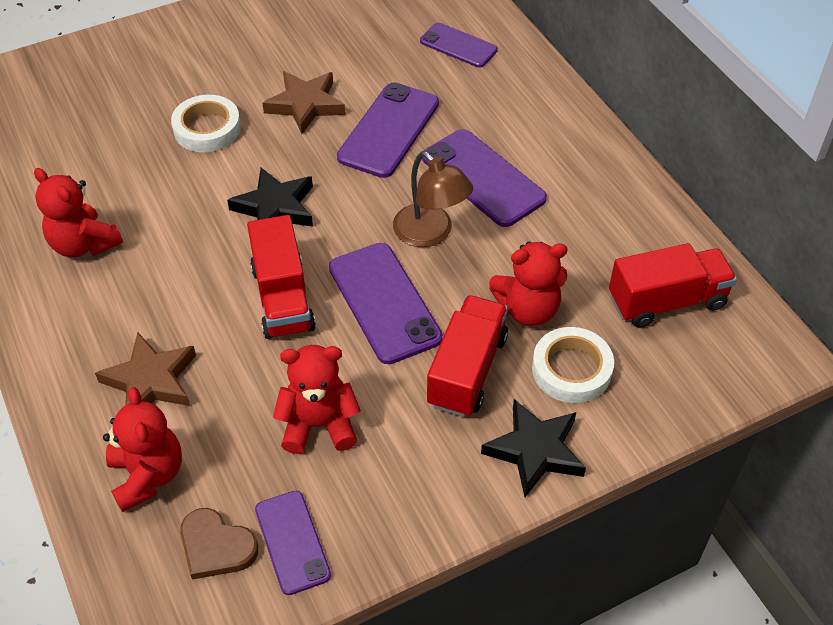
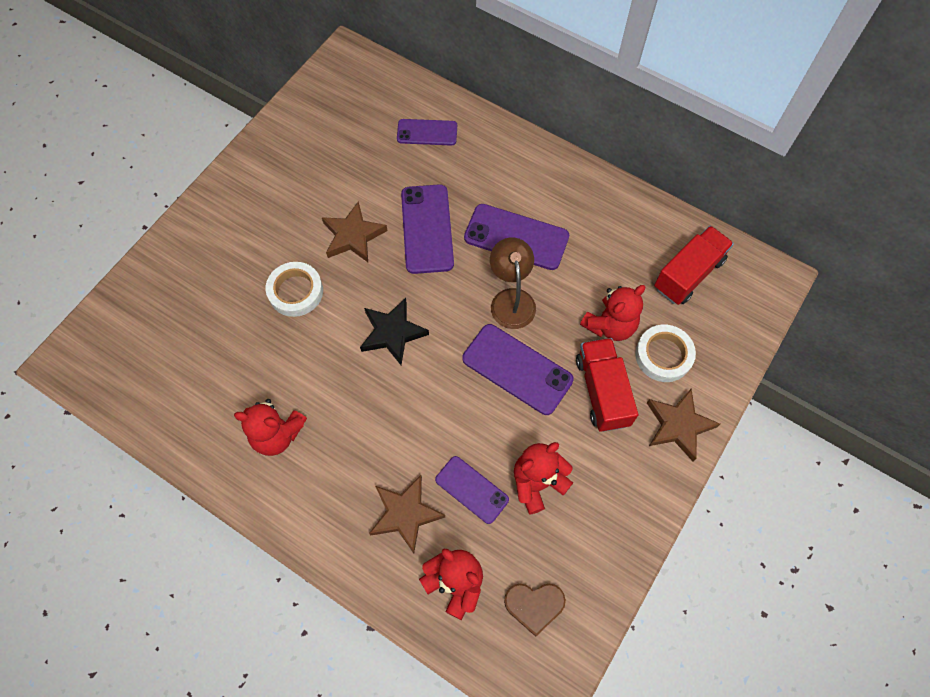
camera: 30 degrees left, 15 degrees up
red truck [247,215,316,339] -> none
purple phone [255,491,331,595] -> purple phone moved to [435,456,509,524]
brown lamp [393,151,473,247] -> brown lamp turned 120 degrees counterclockwise [490,237,536,329]
black star [481,399,586,497] -> brown star [647,389,720,461]

